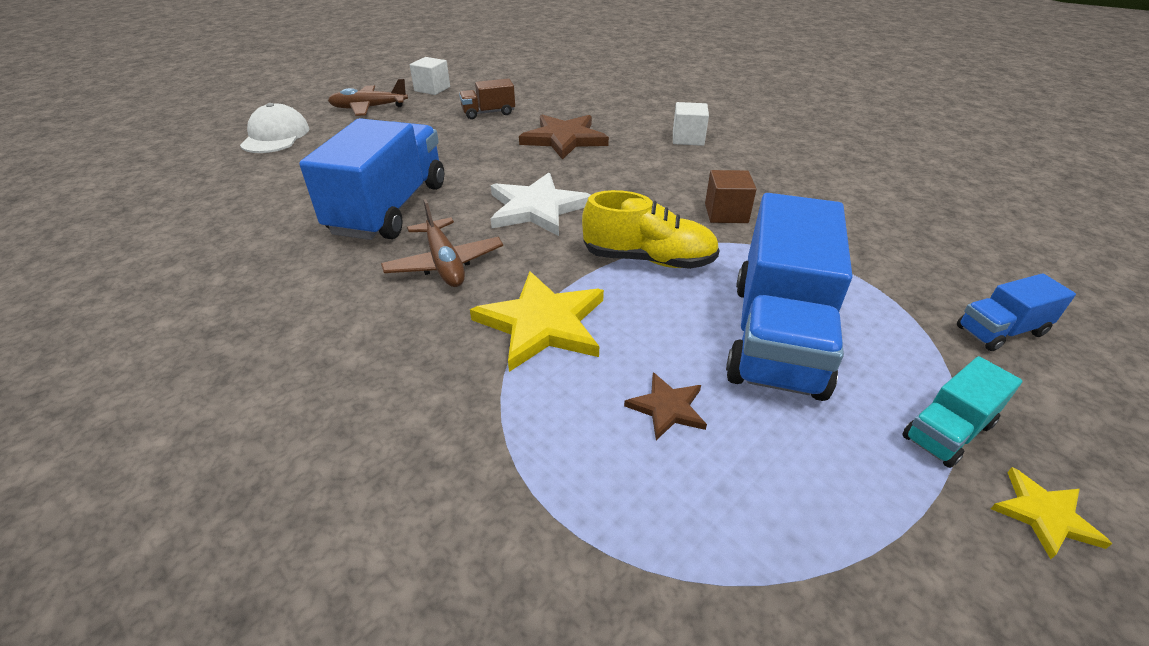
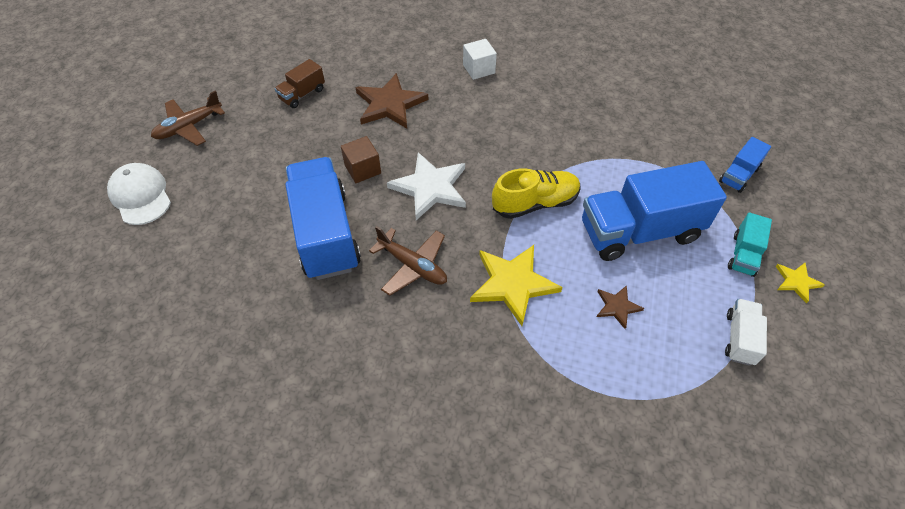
camera: 30 degrees left, 15 degrees up
white cube [410,57,450,95] -> none
brown cube [705,170,756,223] -> brown cube moved to [341,136,381,183]
blue truck [726,193,852,401] -> blue truck turned 90 degrees clockwise [582,161,727,261]
none -> white truck [725,299,767,366]

